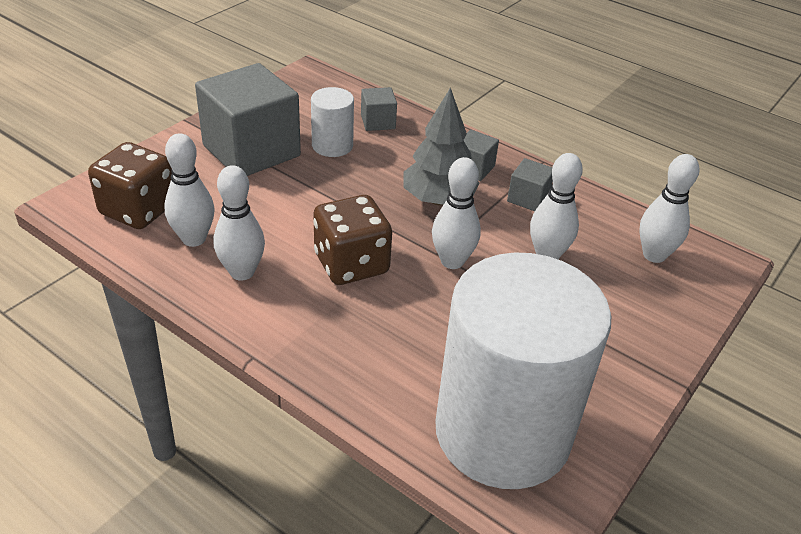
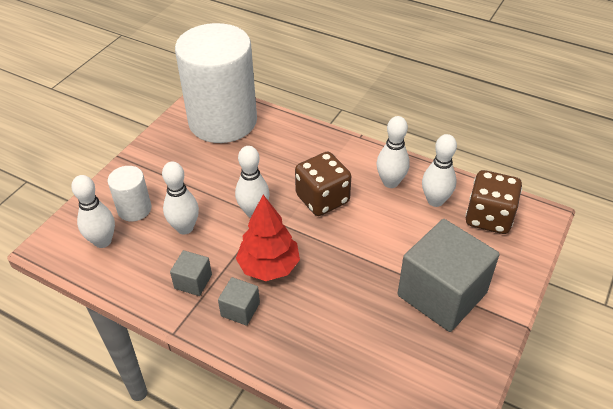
camera: 175 degrees right, 5 degrees up
white cylinder [311,87,354,157] -> white cylinder moved to [108,166,151,222]
grey cube [361,87,397,131] -> none
grey tree [404,87,479,205] -> red tree [236,195,300,281]

